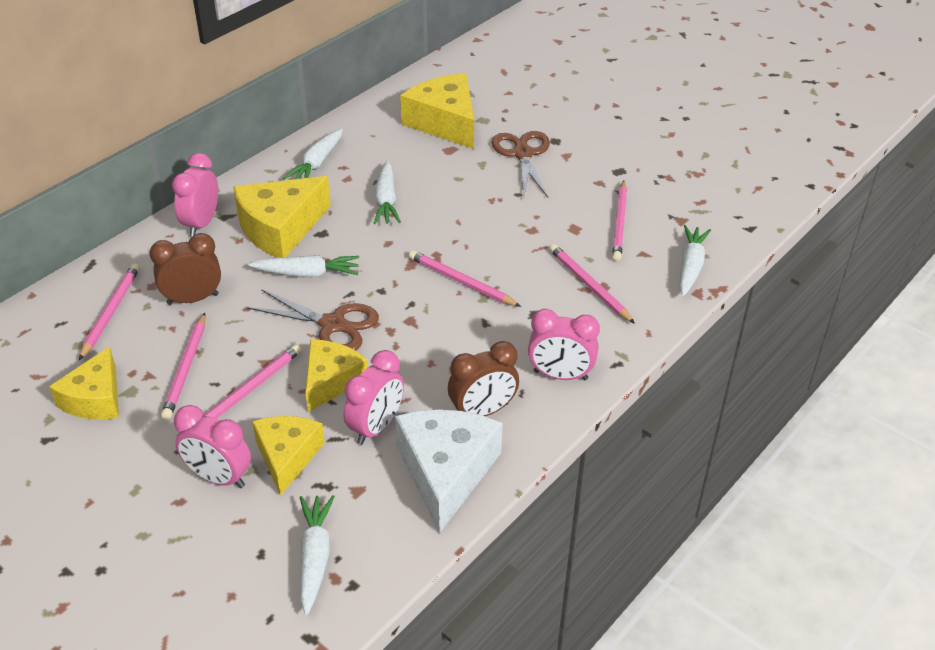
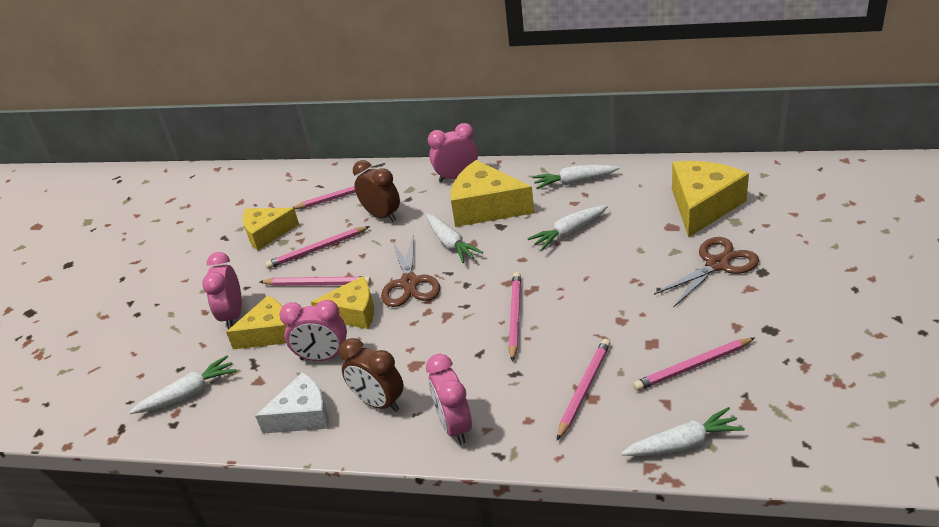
camera: 65 degrees right, 5 degrees down
white cheese [395,409,503,533] -> white cheese [255,372,329,434], size x0.66

